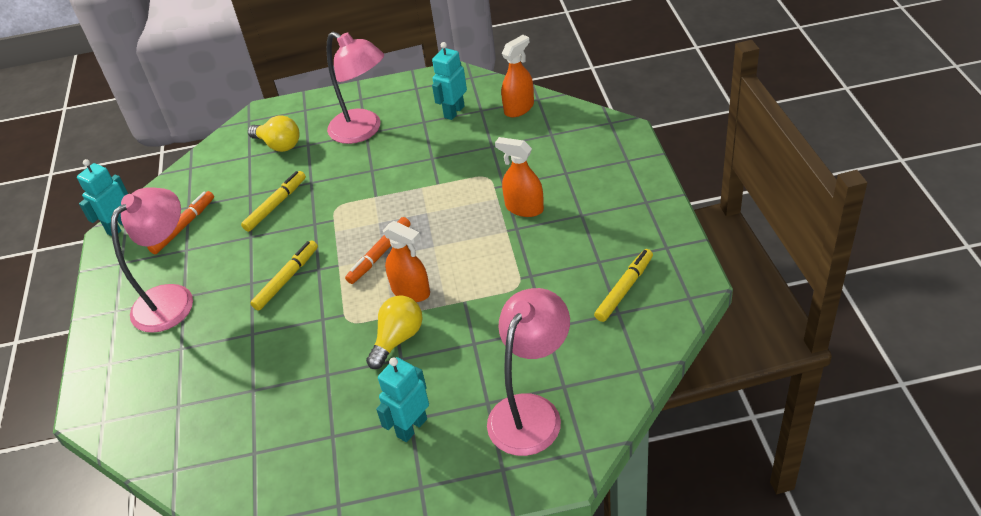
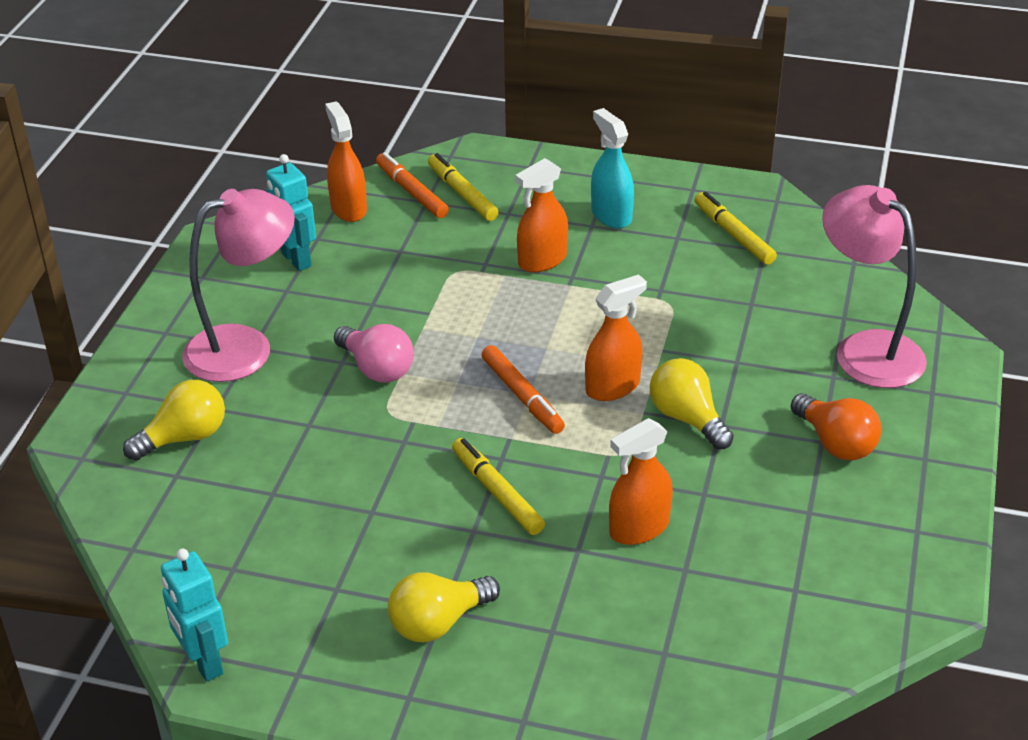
camera: 70 degrees left, 5 degrees down
pink lamp [111,187,193,333] -> yellow light bulb [388,572,500,642]
orange marker [147,191,214,254] -> orange marker moved to [376,152,449,218]
yellow marker [241,171,306,232] -> yellow marker moved to [428,153,498,221]
turquoise robot [376,357,429,442] -> orange light bulb [791,393,882,460]
none -> pink light bulb [334,324,414,383]
none -> turquoise spray bottle [591,108,634,228]
none -> orange spray bottle [609,418,673,545]

